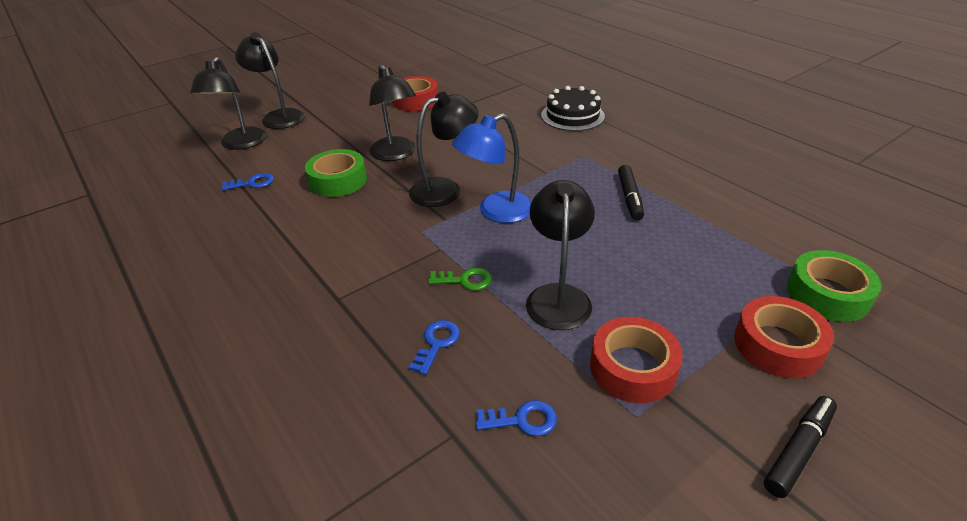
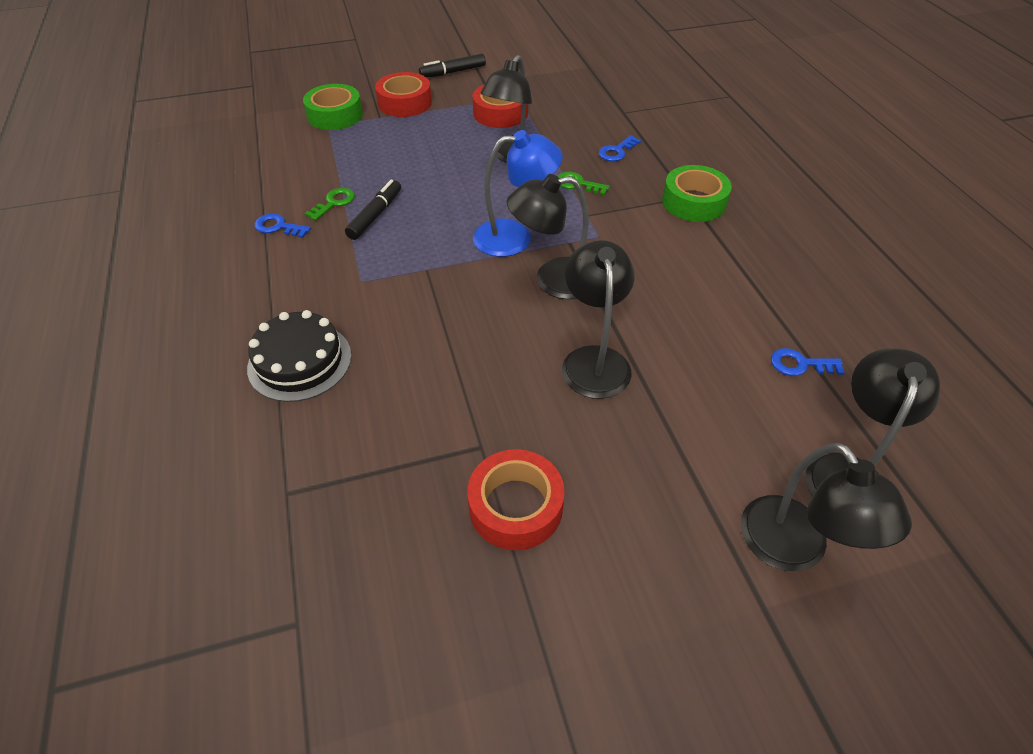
camera: 160 degrees left, 10 degrees up
green tape [305,149,367,197] -> green tape moved to [662,165,732,222]
blue key [476,400,557,436] -> blue key moved to [255,213,311,238]
none -> green key [305,188,355,221]

